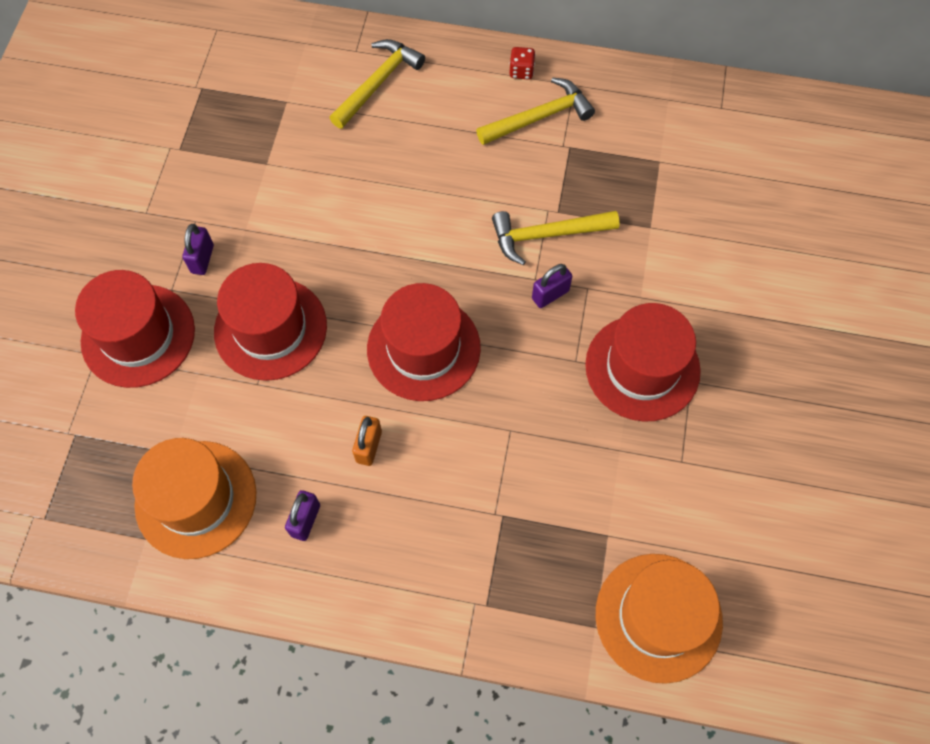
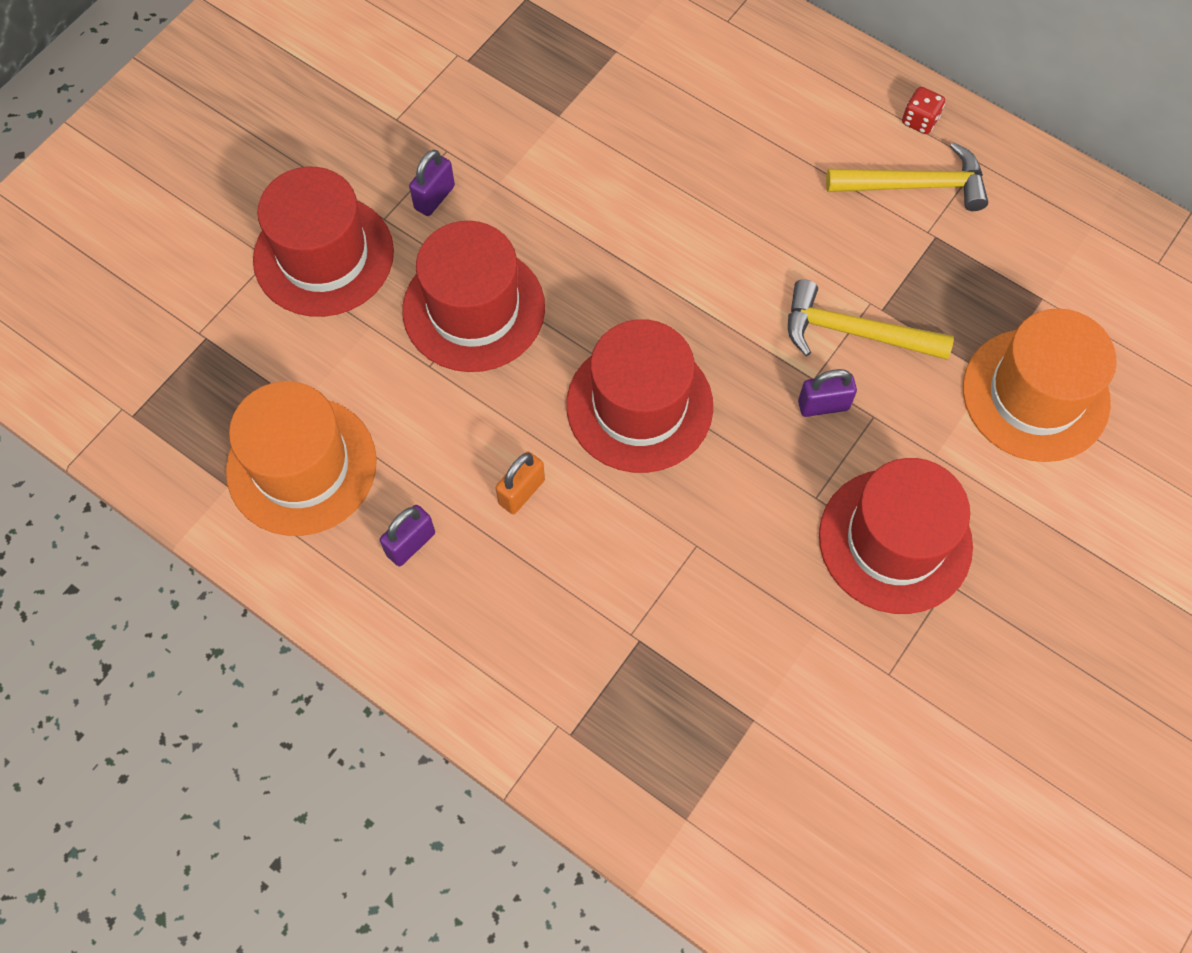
camera: 25 degrees right, 0 degrees up
yellow hammer [330,39,425,129] -> none
orange hat [596,554,723,684] -> orange hat moved to [963,308,1117,462]

